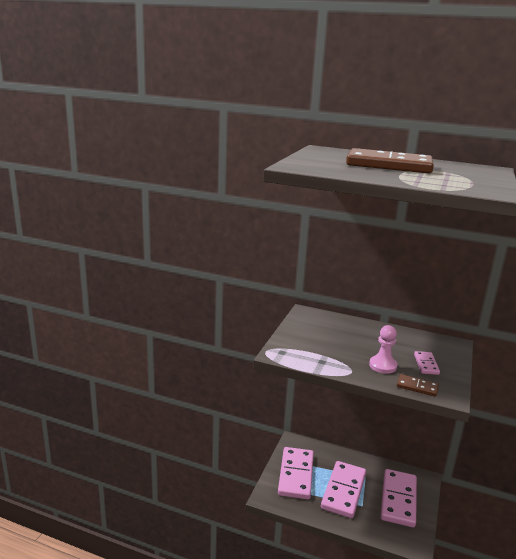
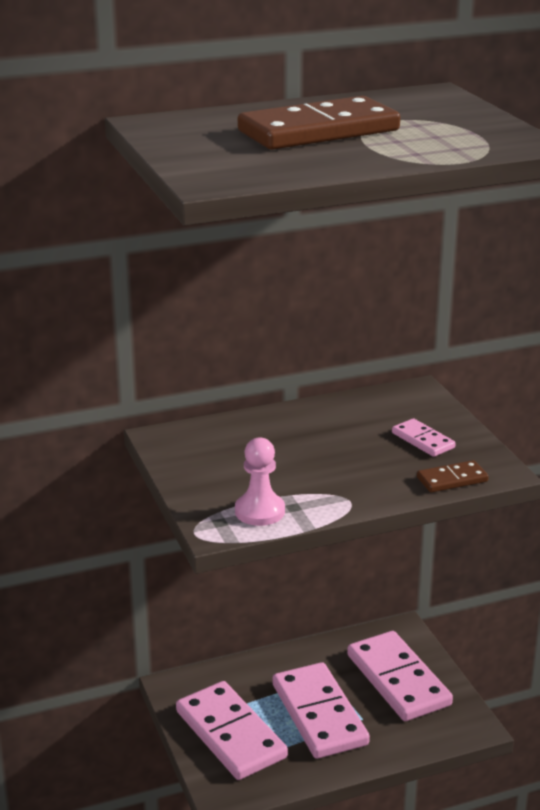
camera: 40 degrees left, 5 degrees up
pink pawn [369,325,397,374] -> pink pawn moved to [235,437,285,526]

